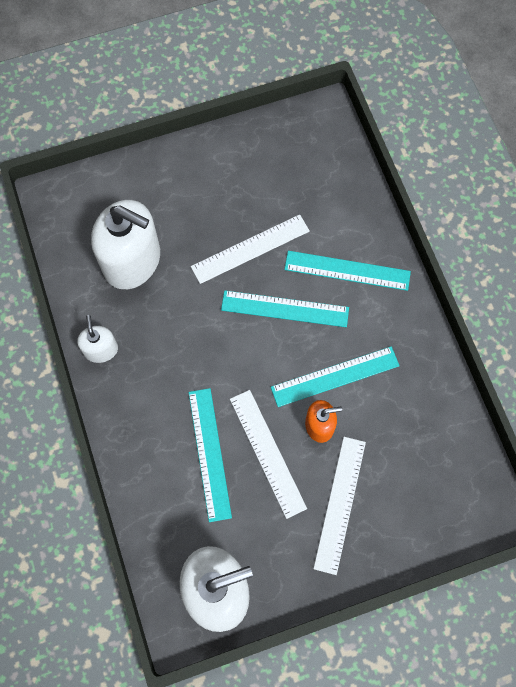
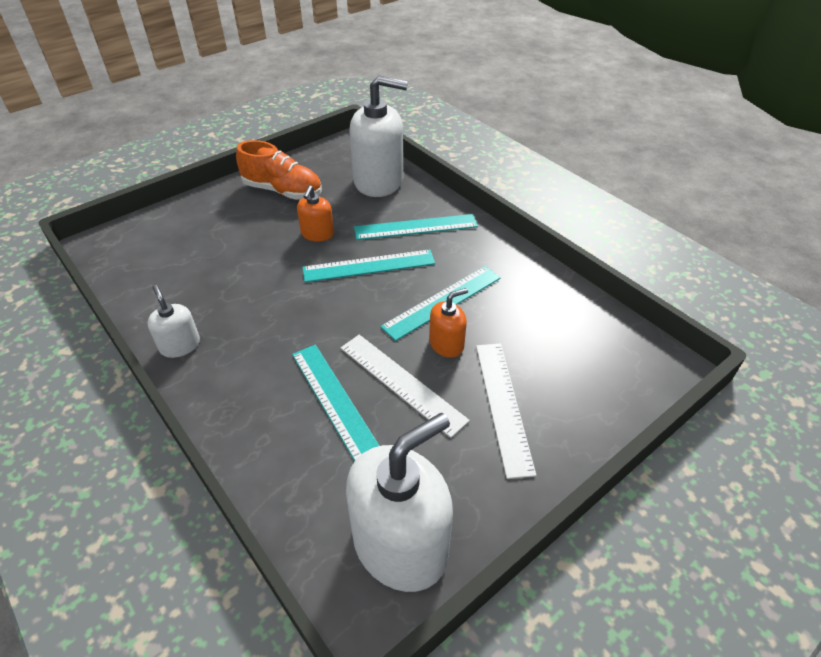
camera: 20 degrees left, 25 degrees down
white soap dispenser [91,200,160,289] -> white soap dispenser moved to [349,75,408,197]
white ruler [191,214,310,284] -> orange soap dispenser [297,185,334,242]
none -> orange shoe [236,140,322,200]

